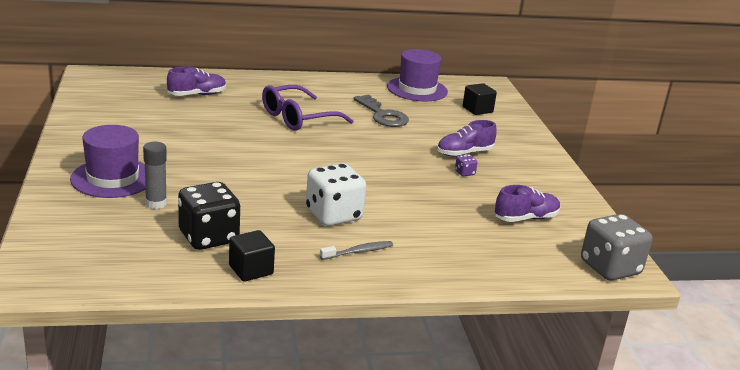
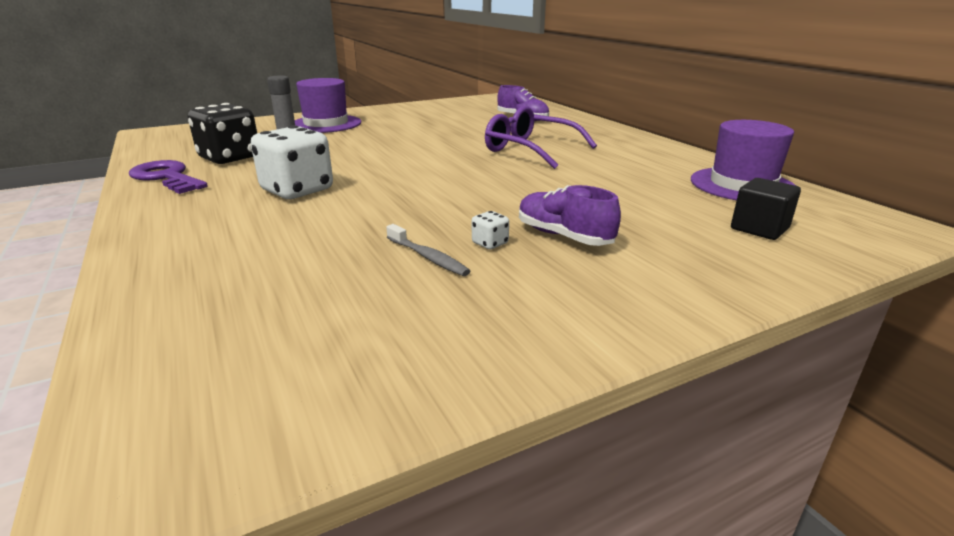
camera: 75 degrees right, 0 degrees up
black cube [229,230,275,282] -> purple key [129,160,208,194]
grey toothbrush [320,241,393,260] -> grey toothbrush moved to [386,224,470,276]
grey key [353,95,409,127] -> none
purple dice [455,154,478,176] -> white dice [472,211,509,249]
purple shoe [495,185,561,222] -> none
grey dice [581,214,652,281] -> none

